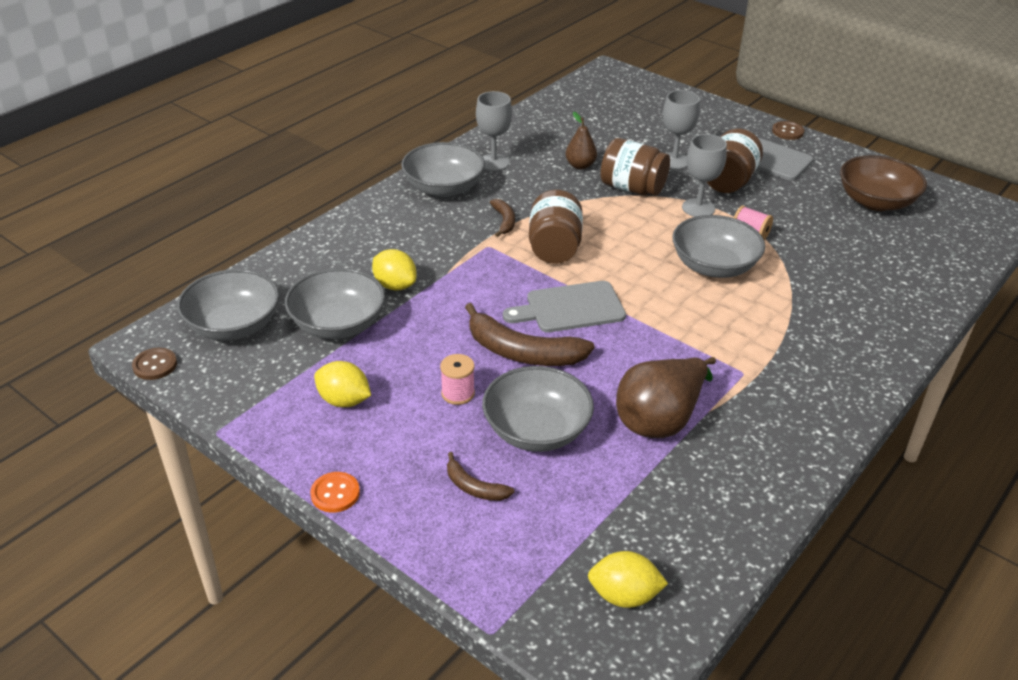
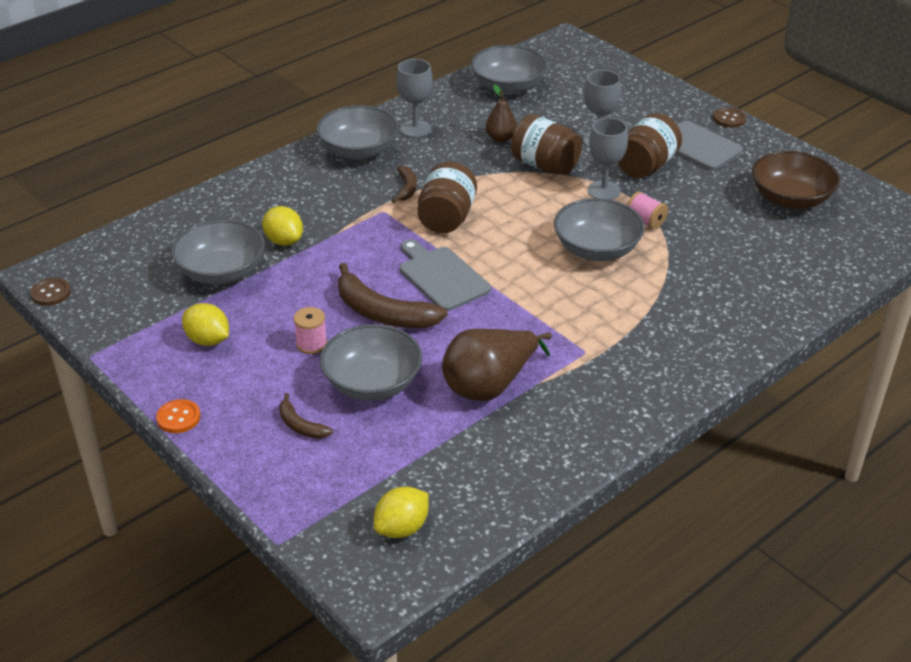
camera: 10 degrees right, 0 degrees up
grey bowl [177,269,279,341] -> grey bowl moved to [471,45,547,95]
grey cutting board [503,281,626,332] -> grey cutting board turned 60 degrees clockwise [400,239,491,311]
yellow lemon [588,551,668,608] -> yellow lemon turned 60 degrees counterclockwise [374,486,428,538]

